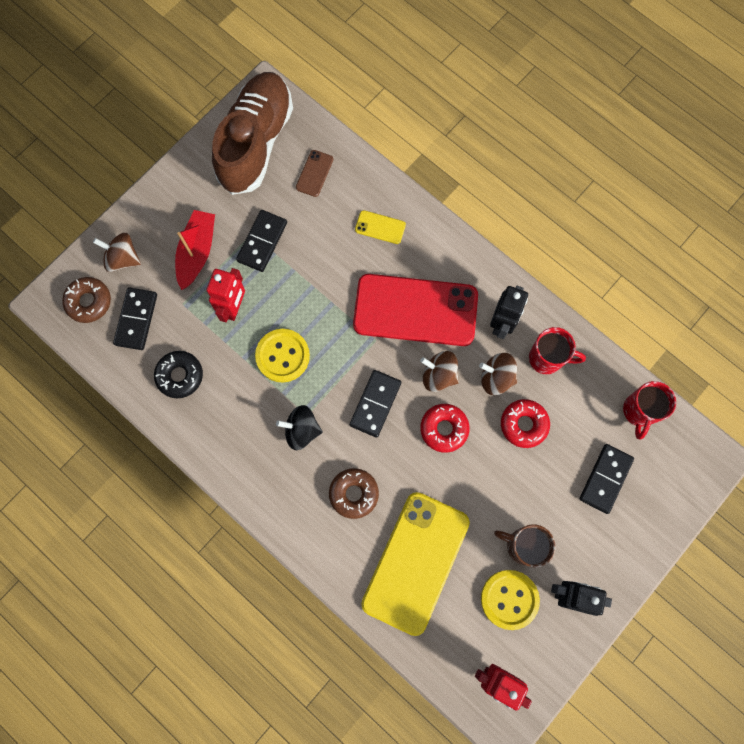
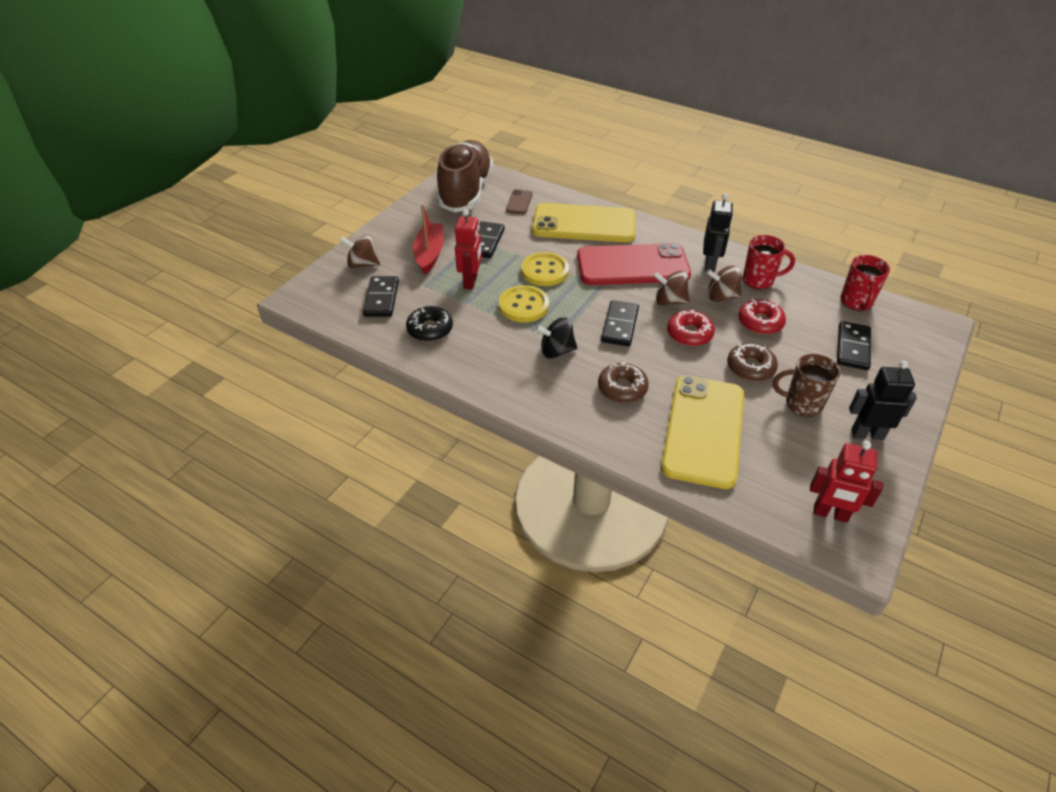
camera: 10 degrees left, 30 degrees down
brown donut [62,277,111,323] -> brown donut moved to [727,343,778,381]
yellow phone [355,210,406,244] -> yellow phone [532,203,636,243], size x2.47
yellow button [481,570,540,630] -> yellow button moved to [521,252,569,286]

